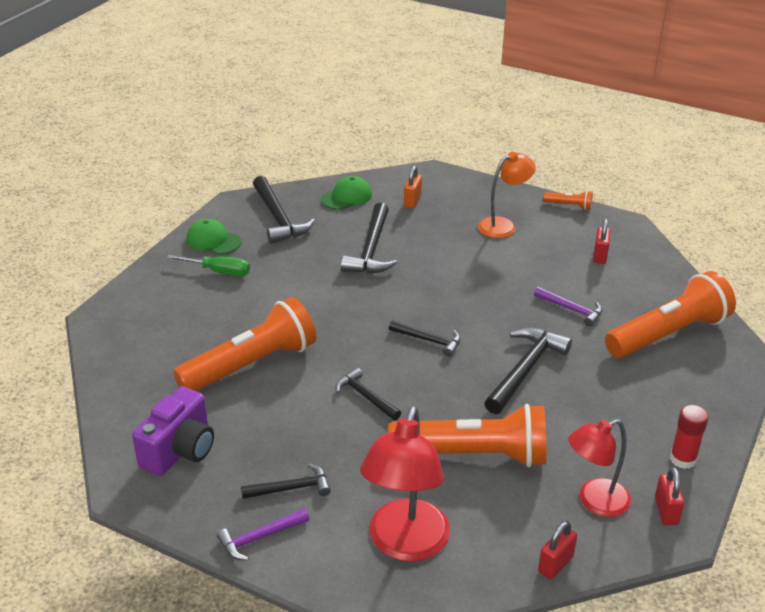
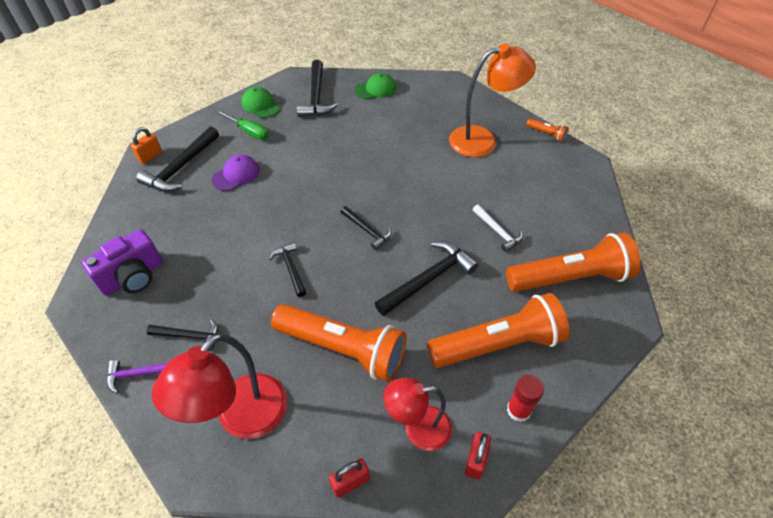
camera: 20 degrees right, 15 degrees up
orange flashlight [173,297,316,391] -> orange flashlight moved to [427,293,569,368]
black hammer [341,203,397,274] -> black hammer moved to [136,126,219,192]
orange padlock [404,166,422,208] -> orange padlock moved to [131,127,162,164]
orange lamp [478,152,536,238] -> orange lamp [449,43,536,157], size x1.53
purple hammer [534,287,602,326] -> white hammer [473,204,523,252]
red padlock [593,219,610,264] -> none
none -> purple cap [211,155,260,191]

